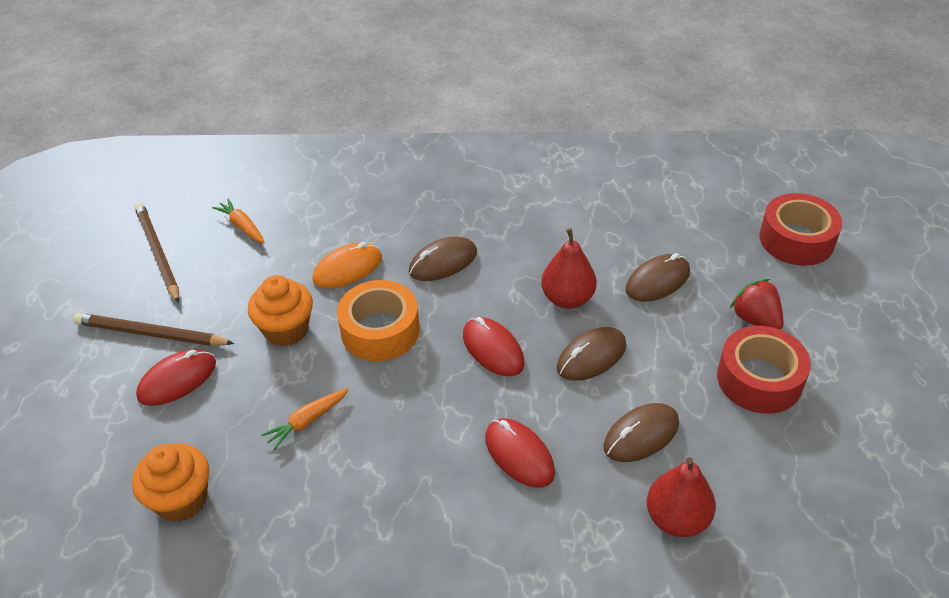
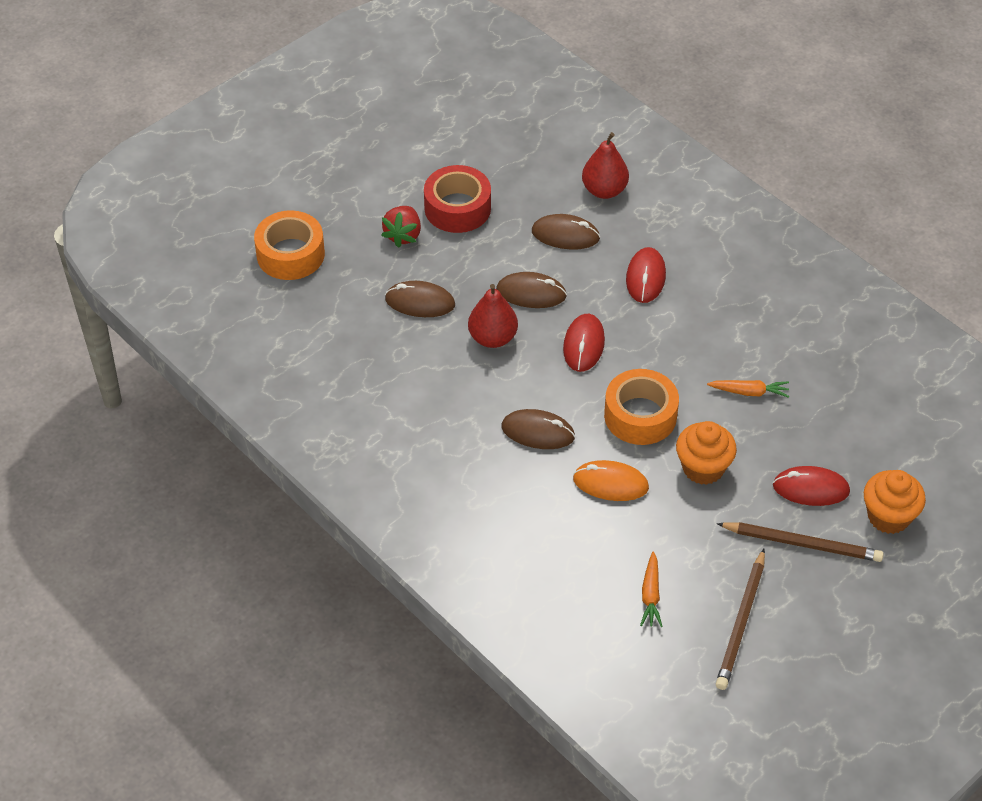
camera: 135 degrees left, 5 degrees up
brown pencil [73,313,234,346] -> brown pencil turned 45 degrees counterclockwise [717,522,884,562]
orange cupcake [132,443,209,522] -> orange cupcake moved to [864,470,926,534]
red tape [759,193,842,266] -> orange tape [254,210,325,280]

